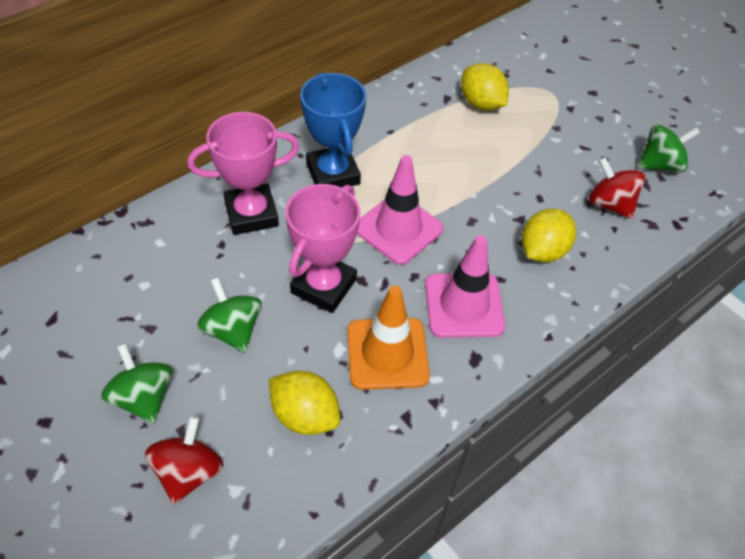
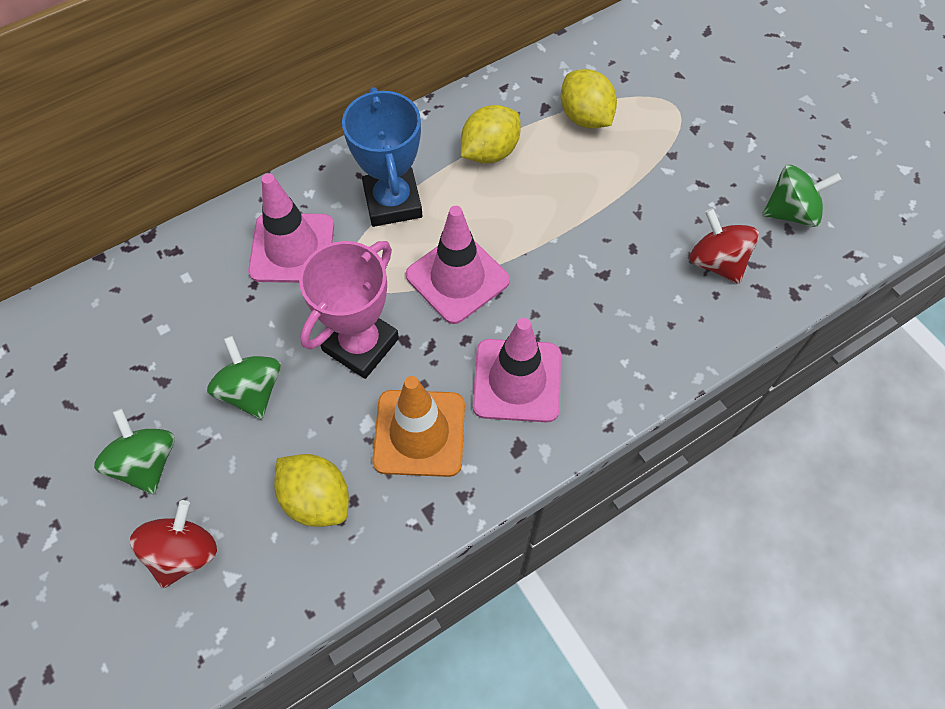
camera: 10 degrees right, 10 degrees up
pink trophy [188,112,299,235] -> pink traffic cone [248,173,334,283]
yellow lemon [522,209,576,262] -> yellow lemon moved to [461,105,521,164]

